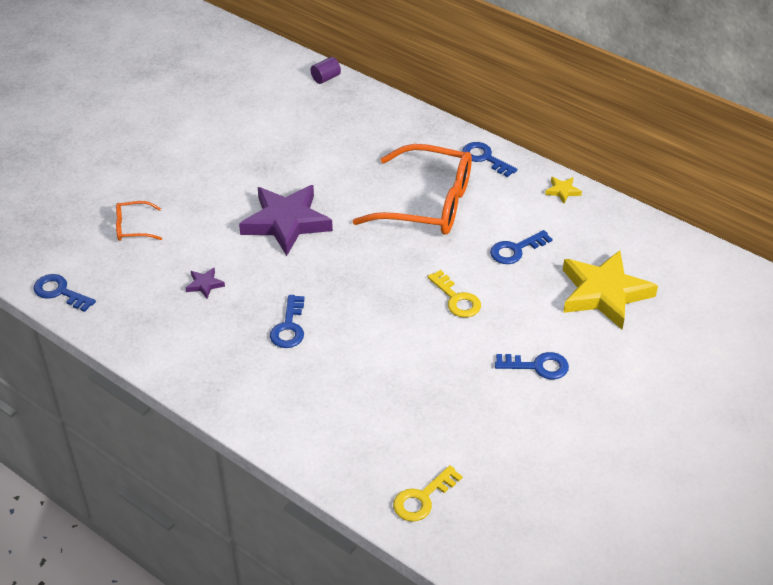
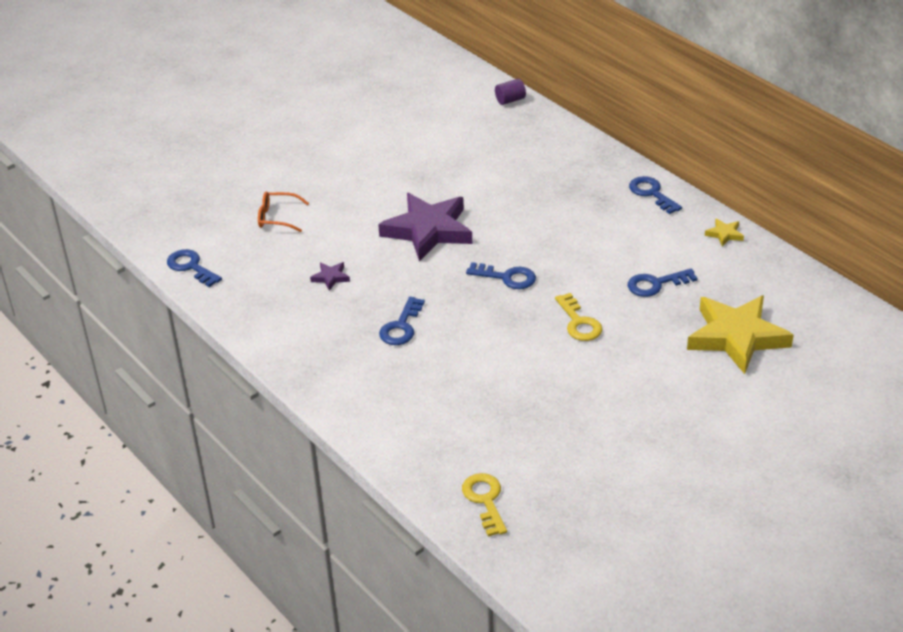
camera: 15 degrees right, 5 degrees down
orange glasses [353,144,472,235] -> none
yellow key [393,465,463,522] -> yellow key turned 105 degrees clockwise [462,473,507,537]
blue key [495,352,569,379] -> blue key moved to [466,262,536,289]

